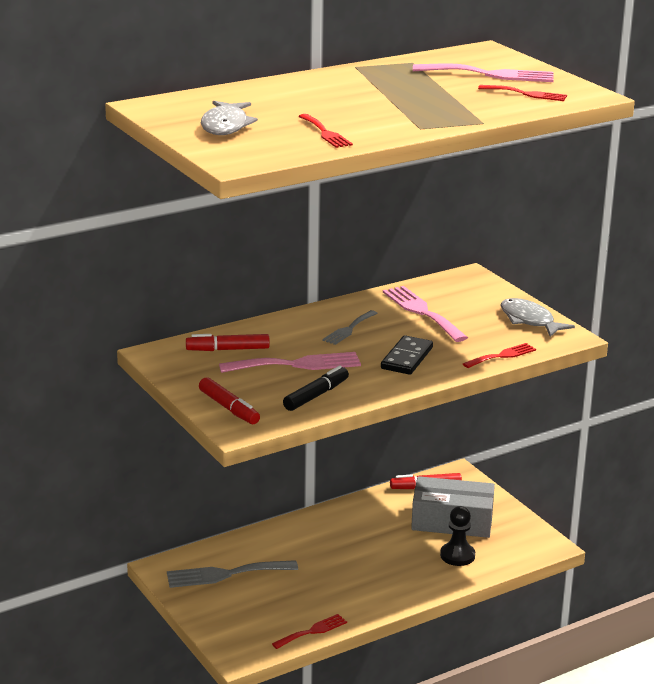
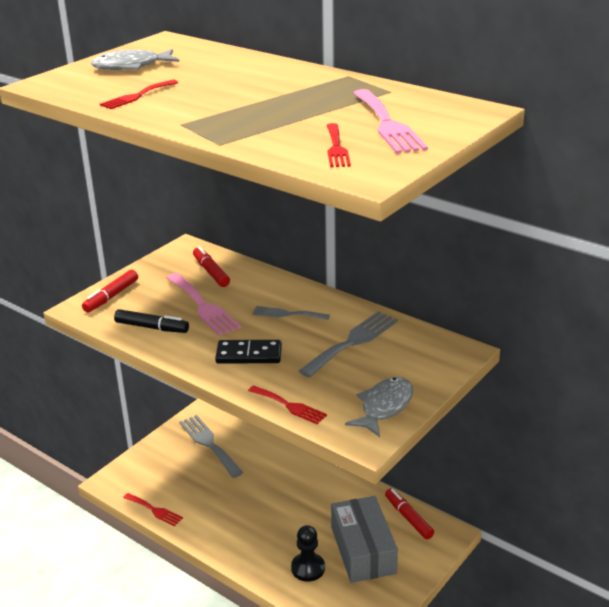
camera: 70 degrees right, 5 degrees up
pink fork [383,286,468,342] -> grey fork [299,311,398,378]

